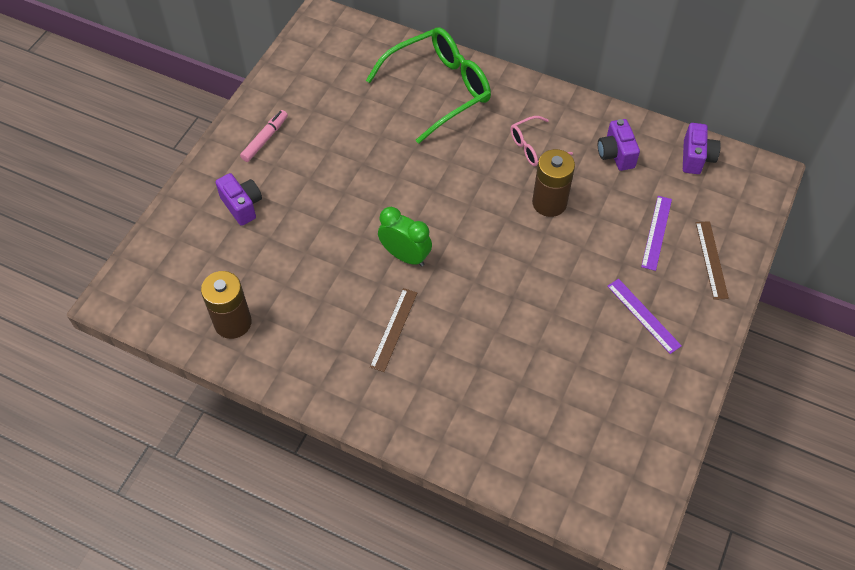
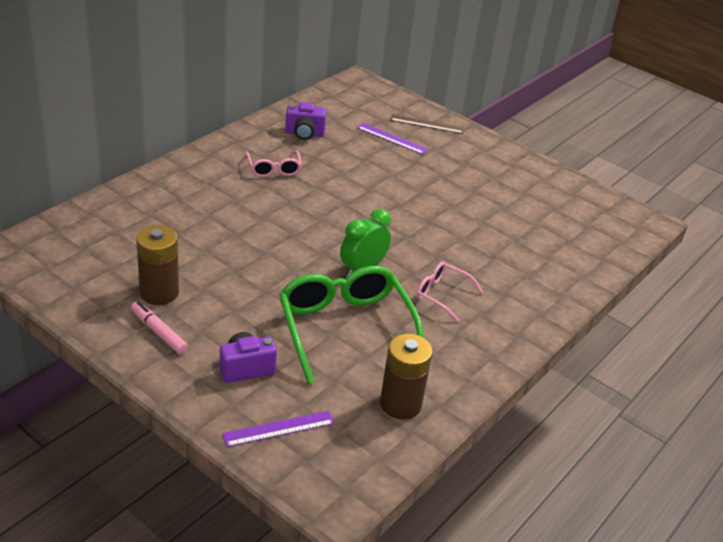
camera: 80 degrees left, 20 degrees down
green glasses [366,27,491,144] -> green glasses moved to [279,266,424,384]
brown ruler [370,288,417,372] -> pink glasses [416,261,483,322]
brown battery [532,149,575,217] -> brown battery moved to [136,225,179,305]
purple ruler [607,279,682,354] -> purple ruler moved to [222,411,335,447]
purple camera [683,123,721,174] -> none

